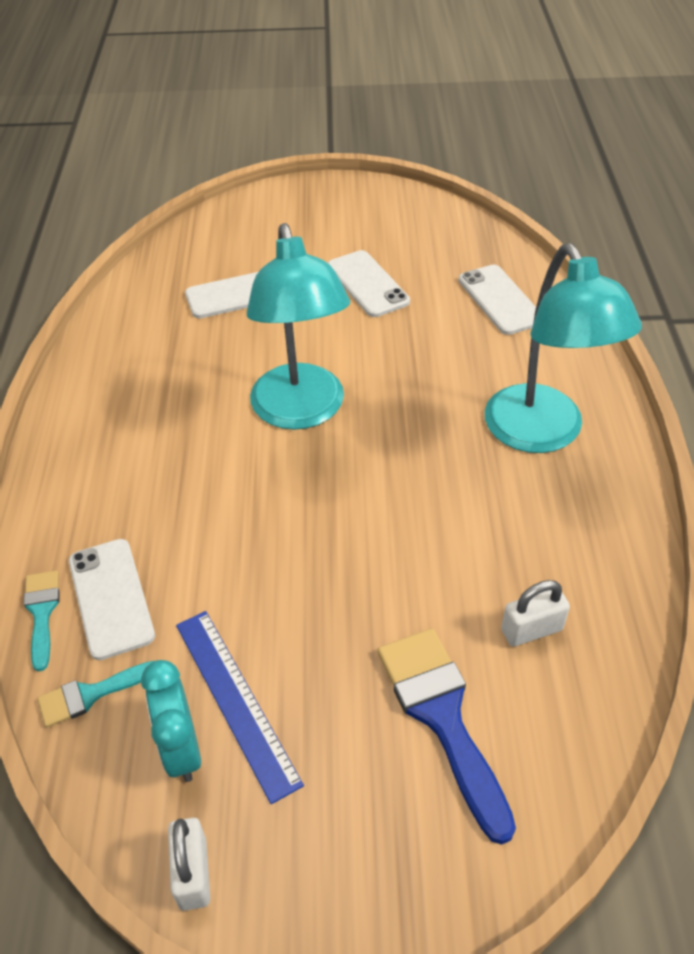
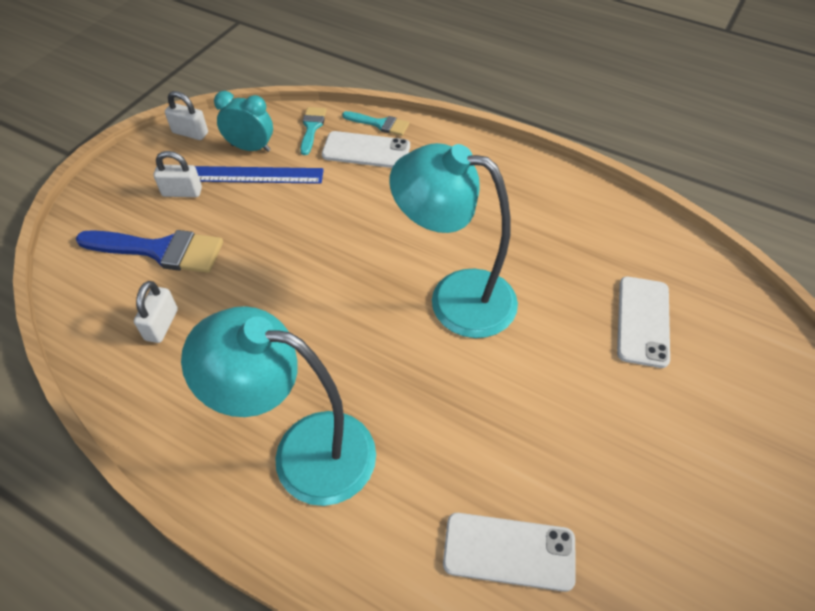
camera: 120 degrees right, 5 degrees up
white phone [328,250,410,317] -> none
none -> white padlock [154,151,202,197]

